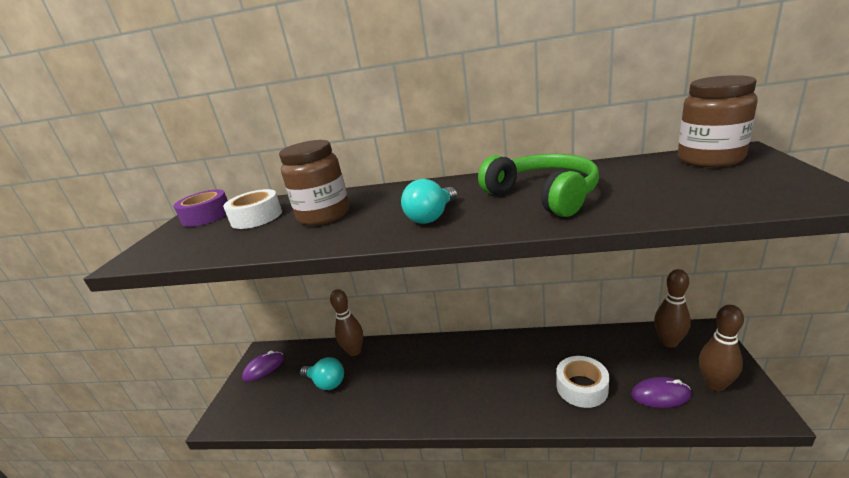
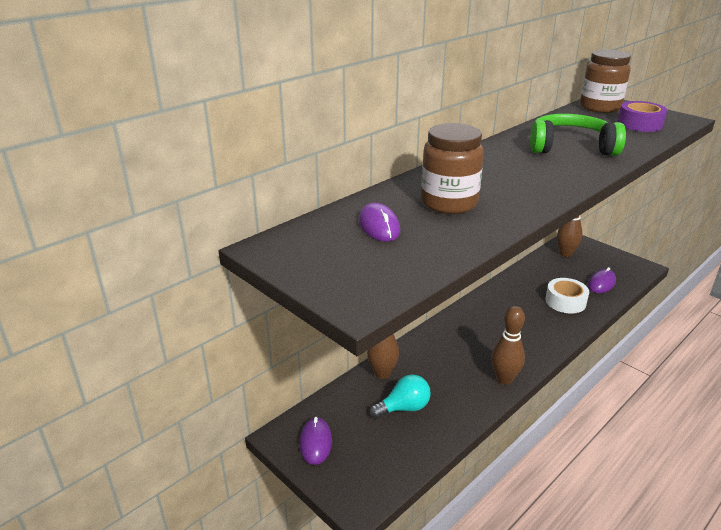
camera: 55 degrees left, 5 degrees up
purple tape [173,190,228,227] -> purple tape moved to [618,101,668,132]
white tape [223,189,282,229] -> purple mouse [358,203,400,242]
turquoise light bulb [401,179,457,224] -> none
brown bowling pin [699,305,744,391] -> brown bowling pin moved to [492,306,525,385]

